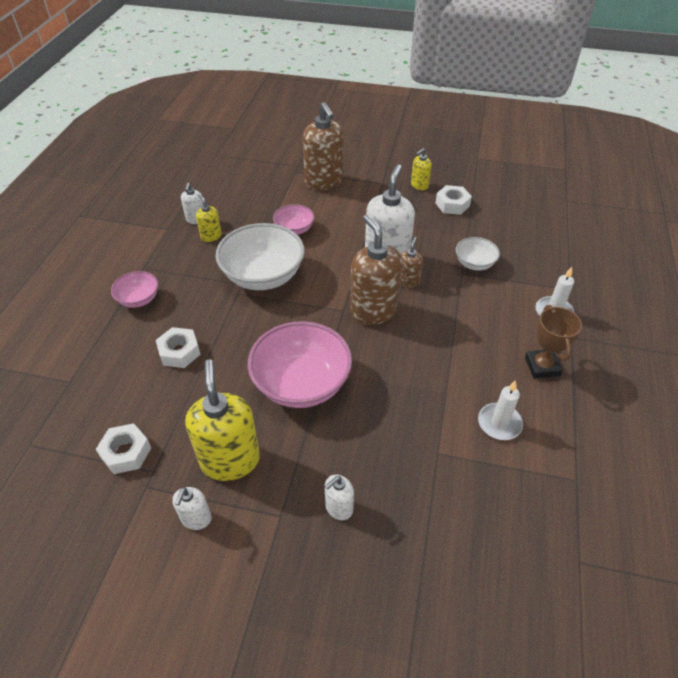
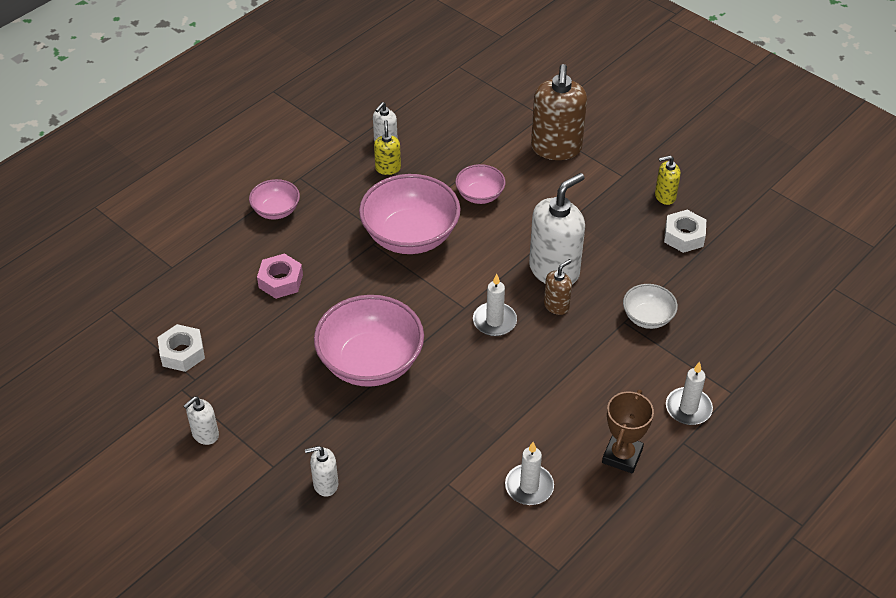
camera: 30 degrees right, 0 degrees up
white nut [156,327,201,368] -> pink nut [257,253,303,299]
yellow soap dispenser [185,359,260,481] -> none
white bowl [216,223,305,290] -> pink bowl [359,174,461,254]
brown soap dispenser [350,215,402,325] -> white candle [473,274,517,336]

